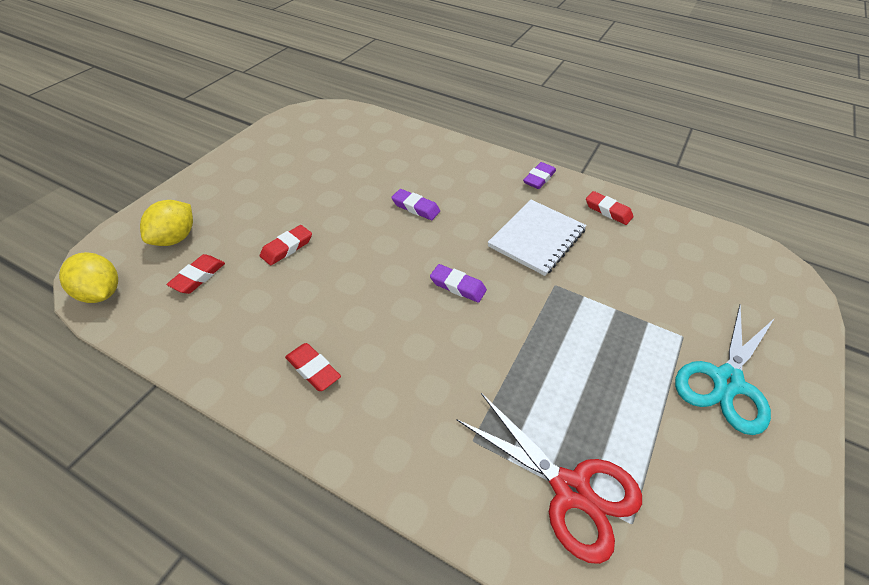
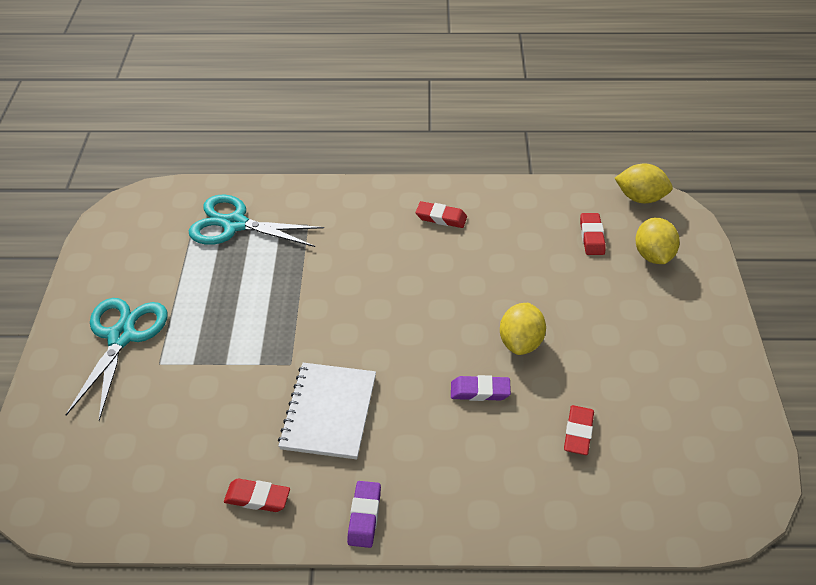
camera: 155 degrees right, 0 degrees up
red eraser [260,225,312,265] -> red eraser moved to [564,405,594,455]
purple eraser [430,264,487,303] -> none
red scissors [457,393,642,564] -> turquoise scissors [189,194,324,247]
none -> yellow lemon [500,303,546,355]

